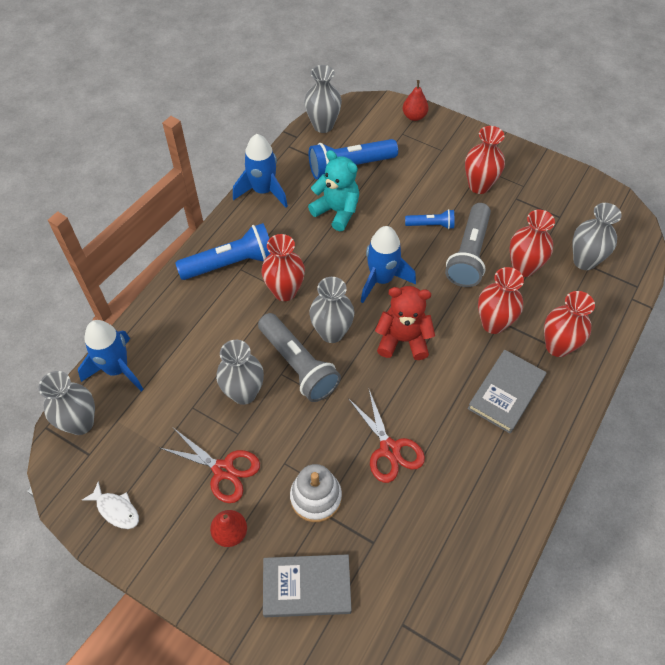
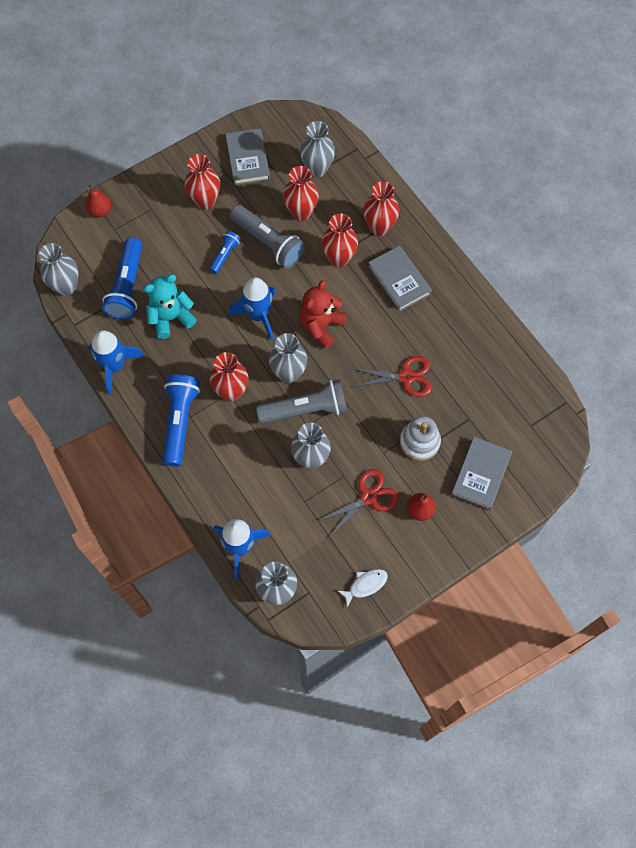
camera: 65 degrees left, 10 degrees up
none -> grey book [225,128,270,185]

